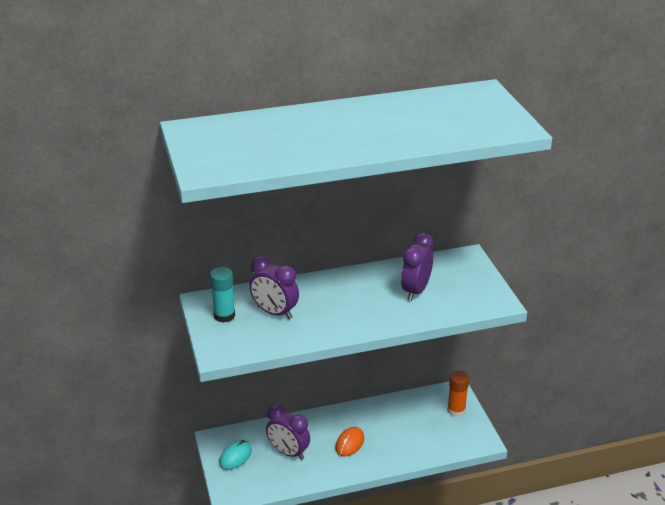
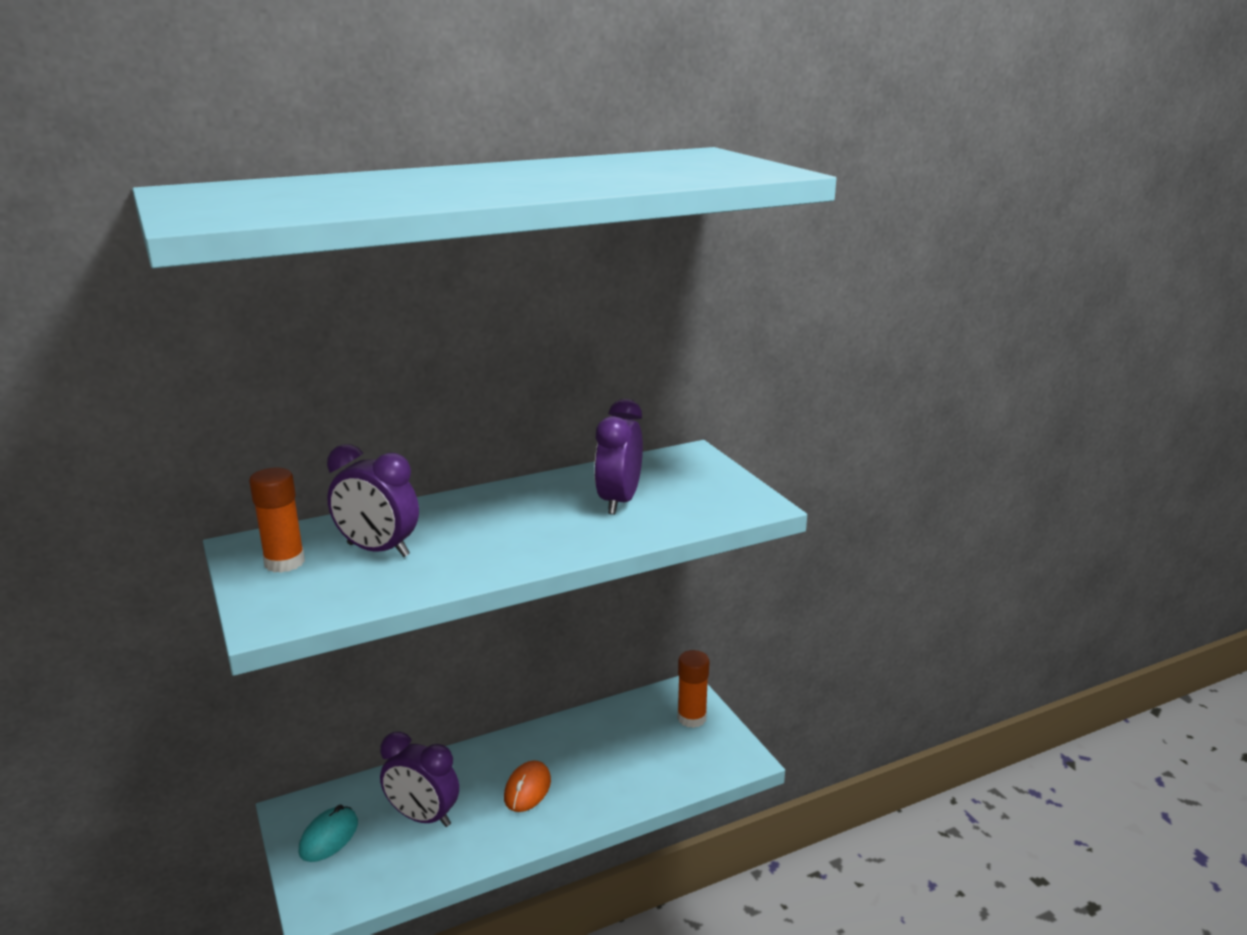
camera: 10 degrees left, 10 degrees down
turquoise glue stick [210,267,235,323] -> orange glue stick [249,468,305,573]

